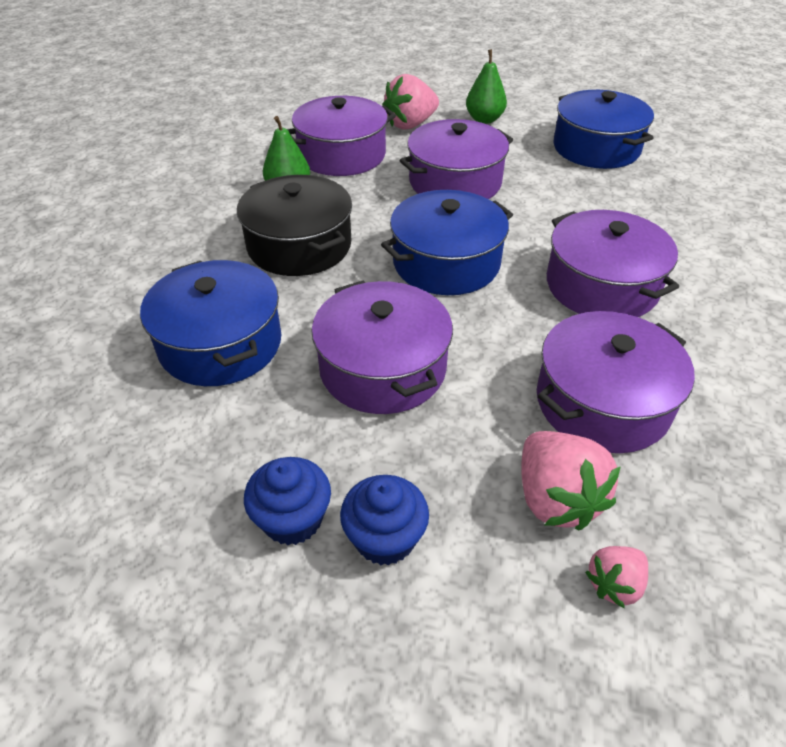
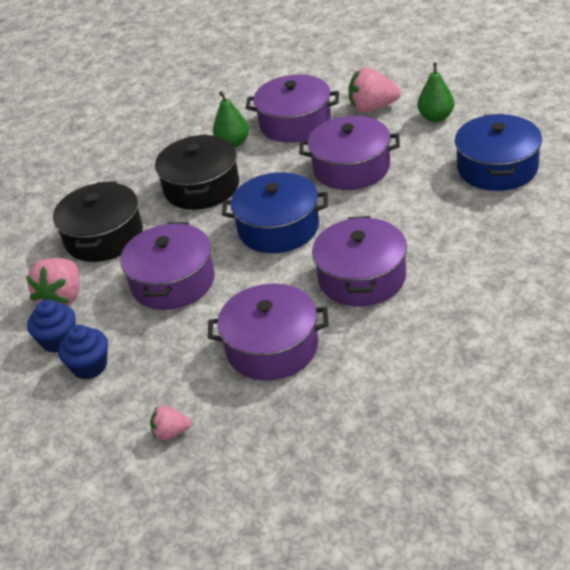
camera: 40 degrees right, 5 degrees down
blue pot [140,260,282,386] -> black pot [53,181,143,262]
pink strawberry [521,431,621,530] -> pink strawberry moved to [26,258,80,306]

